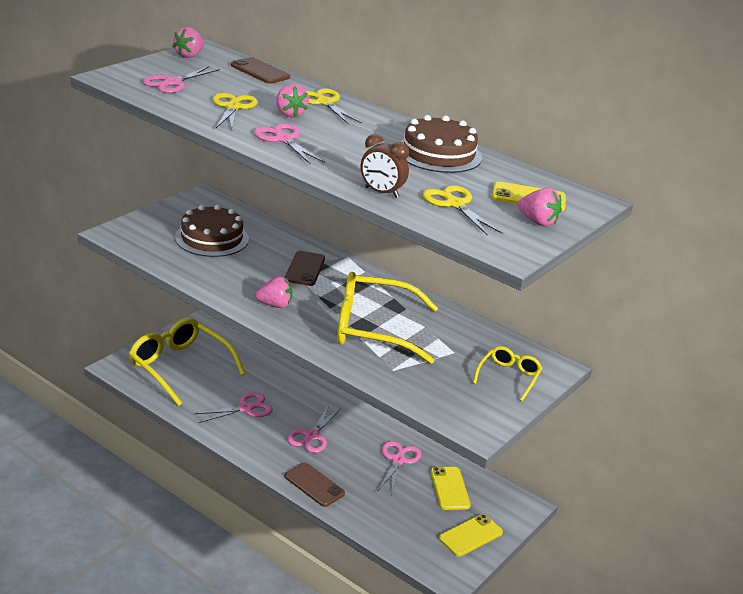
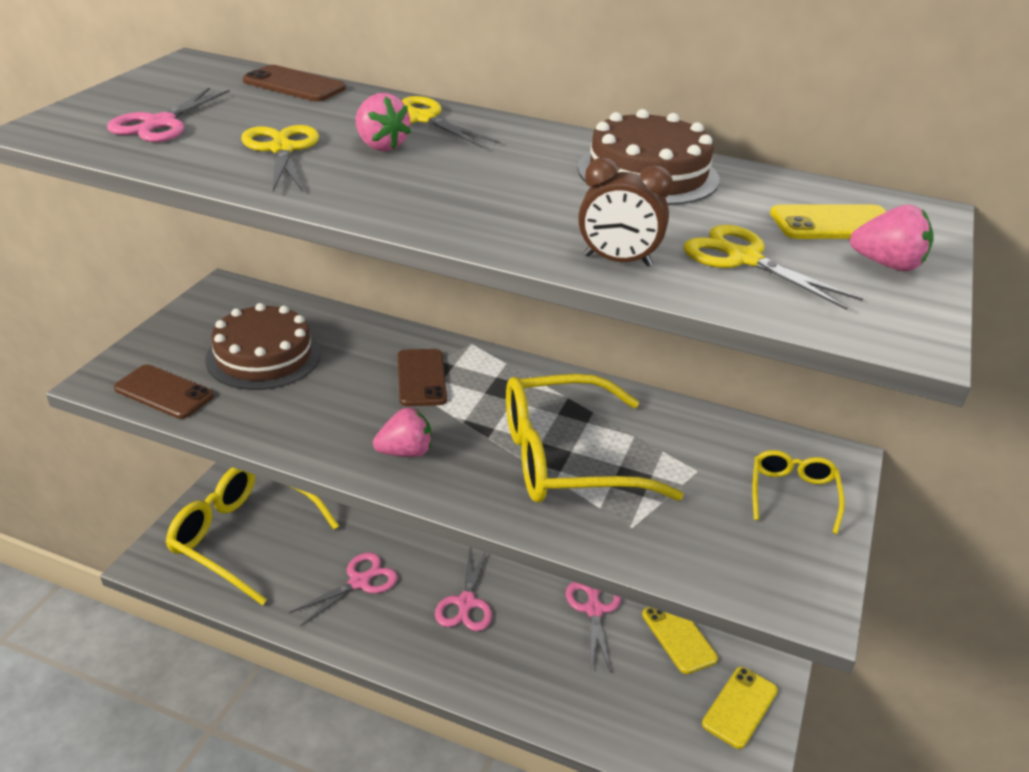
camera: 15 degrees left, 5 degrees up
pink strawberry [173,27,204,58] -> none
pink scissors [254,123,325,165] -> none
brown phone [285,463,345,507] -> brown phone moved to [114,364,214,419]

